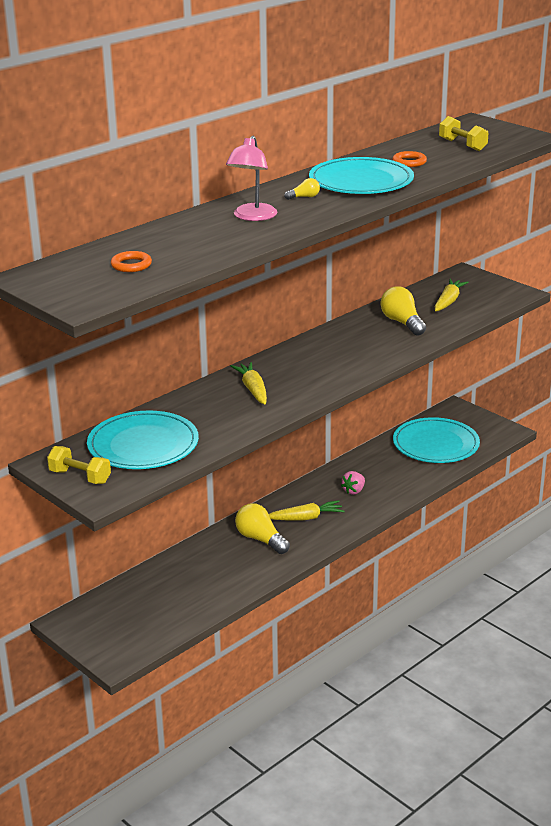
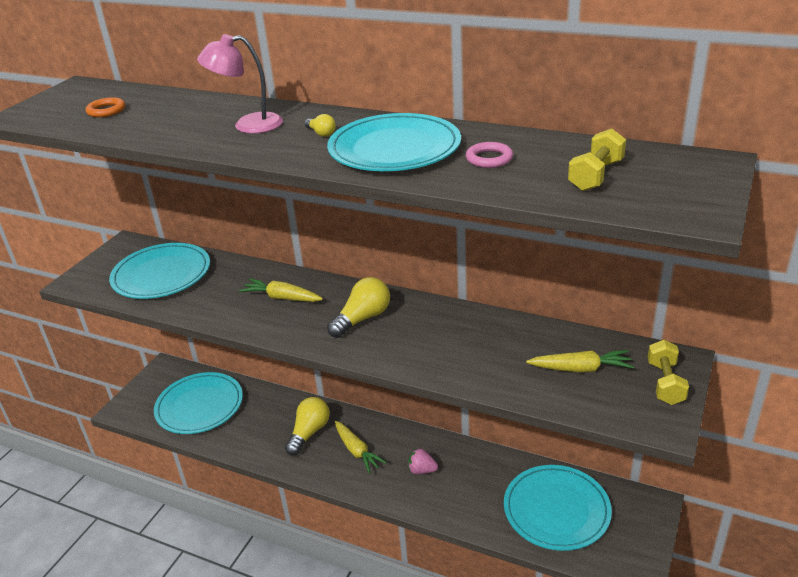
camera: 70 degrees right, 5 degrees up
yellow dumbbell [47,446,111,484] -> yellow dumbbell moved to [648,340,689,405]
yellow carrot [231,362,267,405] -> yellow carrot turned 120 degrees counterclockwise [239,278,323,302]
yellow light bulb [380,286,426,336] -> yellow light bulb moved to [327,277,390,338]
orange ring [393,151,427,167] -> pink ring [466,142,513,168]
none -> turquoise plate [154,372,243,434]

